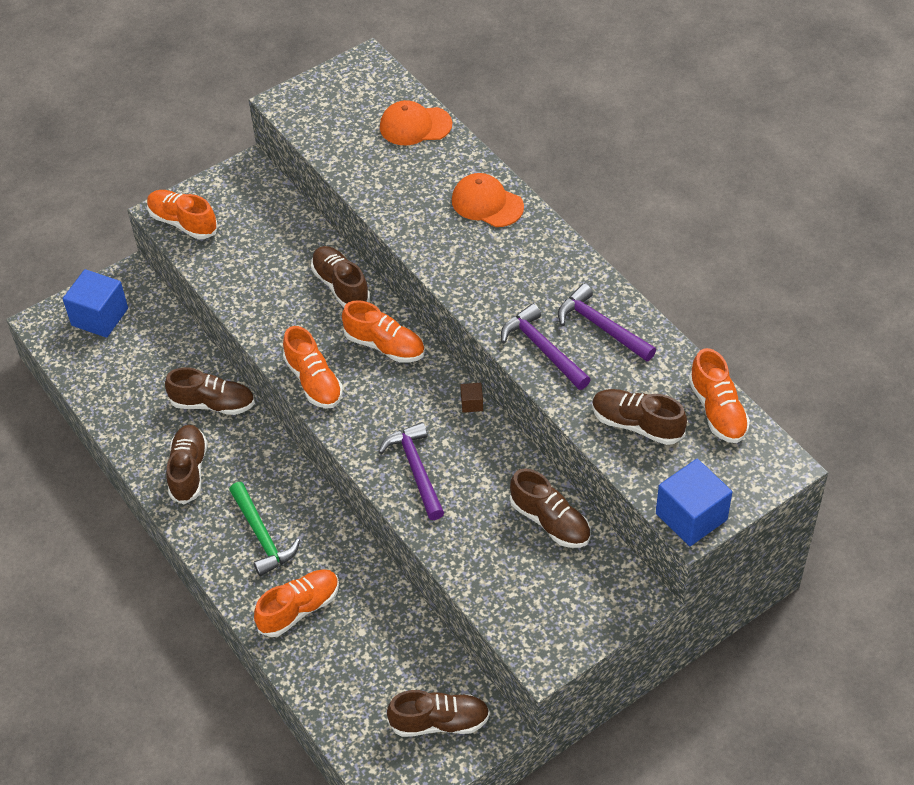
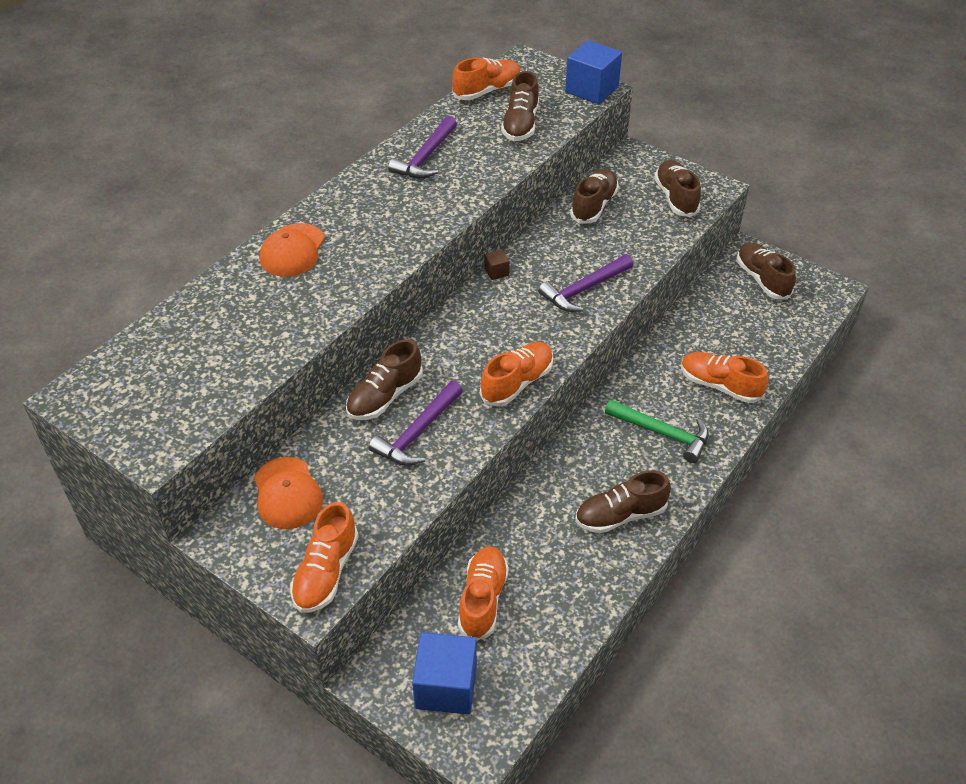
camera: 110 degrees left, 5 degrees down
brown shoe [165,368,255,415] -> brown shoe moved to [654,160,701,217]
green hammer [229,482,300,576] -> green hammer turned 75 degrees clockwise [605,400,709,463]
orange shoe [342,300,425,363] -> orange shoe moved to [458,546,509,641]
orange cap [380,100,452,145] -> orange cap moved to [254,457,323,529]
purple hammer [501,304,591,390] -> purple hammer moved to [369,381,463,466]

